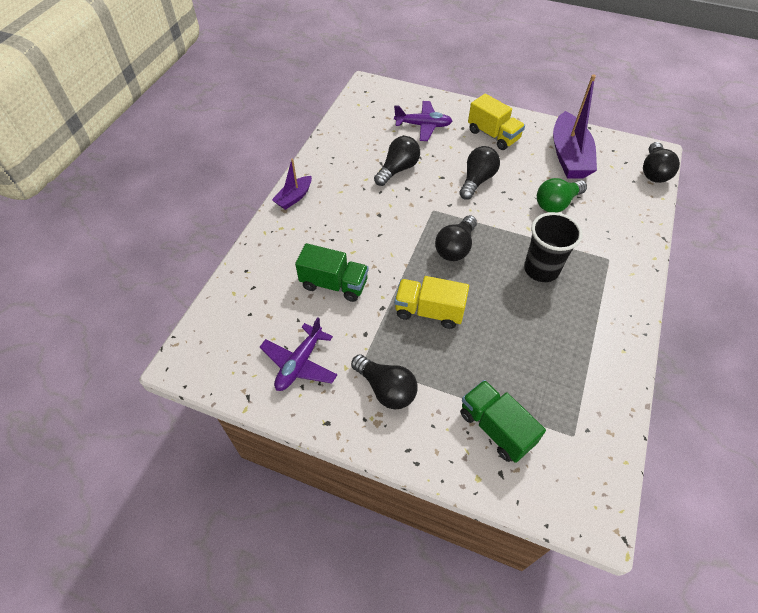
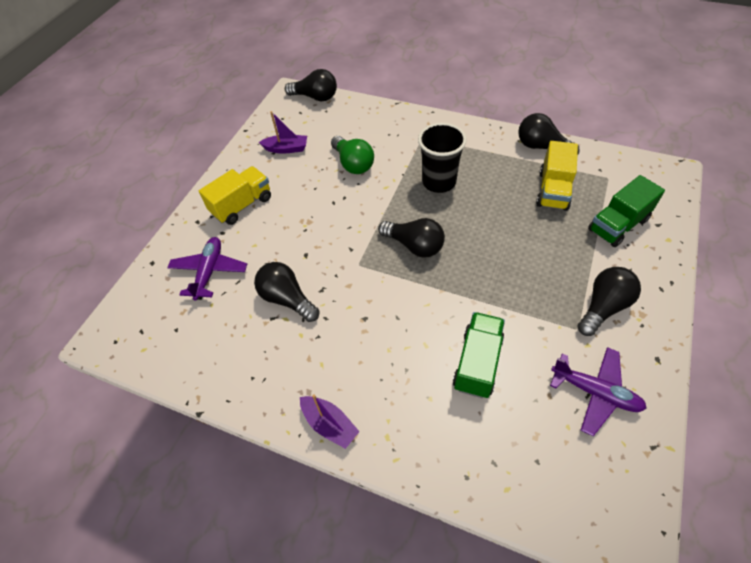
camera: 85 degrees left, 0 degrees up
yellow truck [395,276,469,329] -> yellow truck moved to [536,141,578,211]
black light bulb [459,146,500,200] -> black light bulb moved to [518,113,580,155]
purple boat [553,74,597,178] -> purple boat [259,111,307,154], size x0.52

